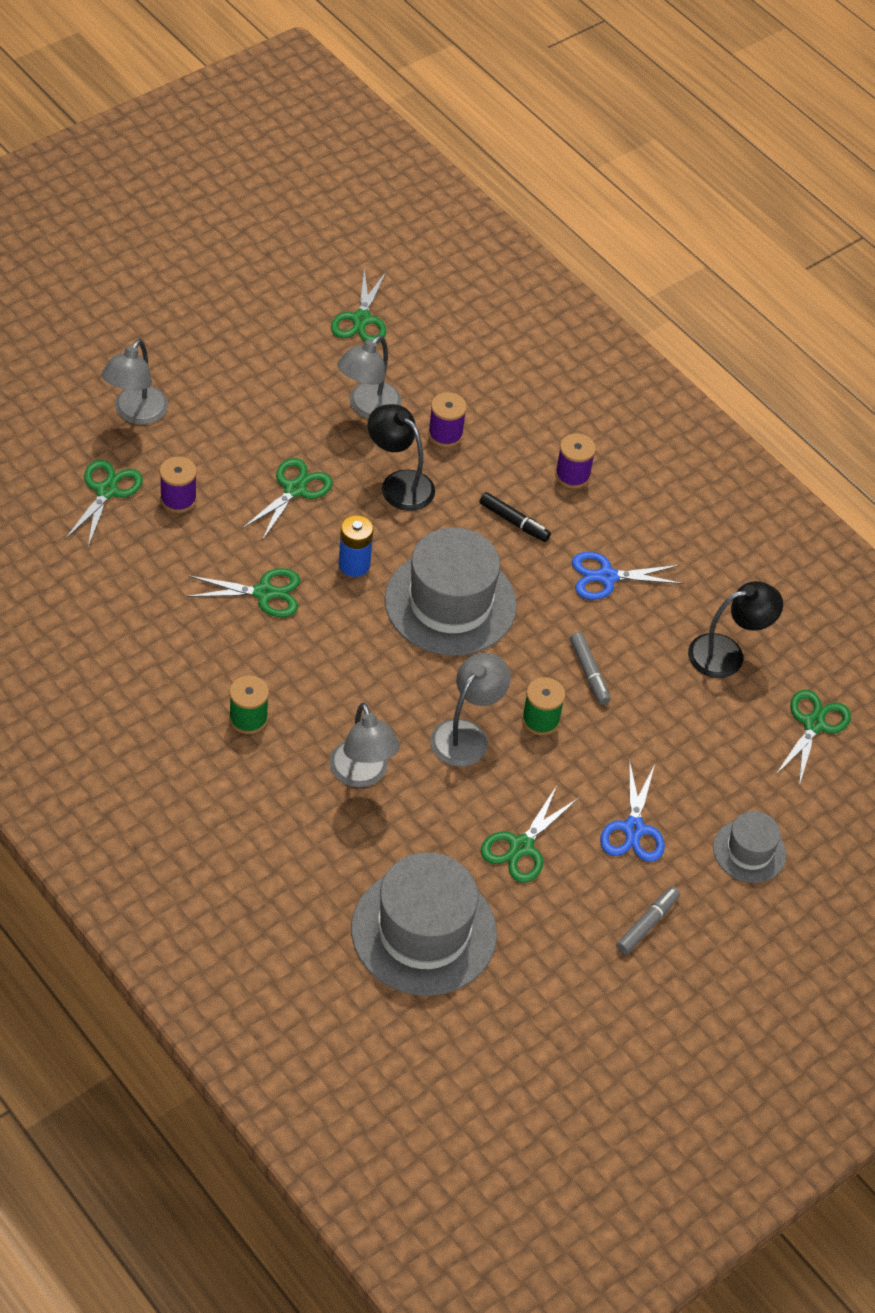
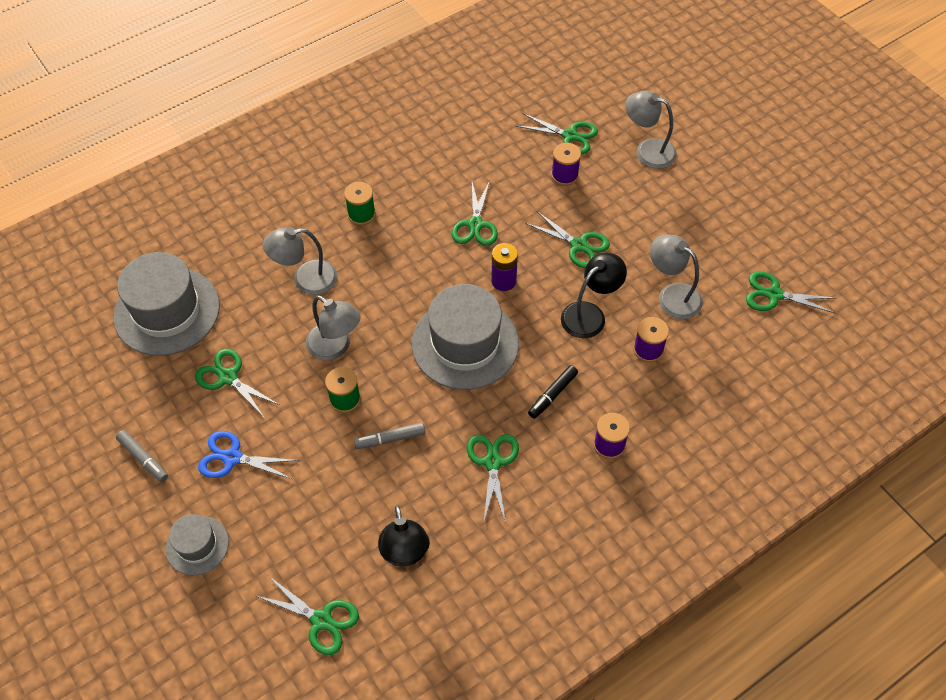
camera: 100 degrees right, 5 degrees up
blue battery [339,515,373,577] -> purple battery [491,243,518,291]
blue scissors [572,552,684,600] -> green scissors [467,434,519,523]

